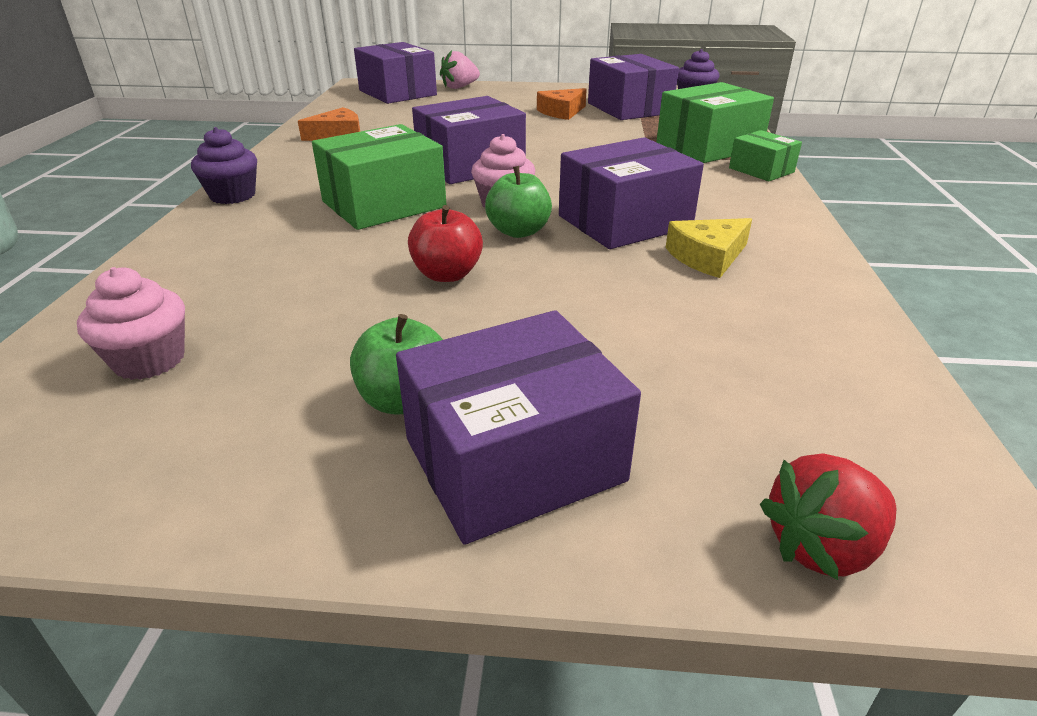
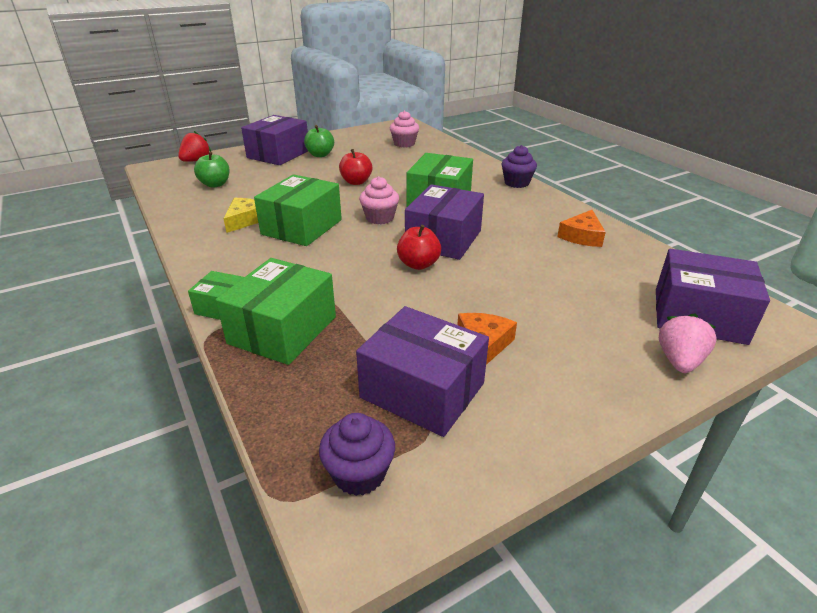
camera: 145 degrees right, 0 degrees up
green apple [485,166,552,238] -> green apple moved to [194,152,230,188]
purple box [559,137,704,249] -> green box [254,174,342,246]
none -> red apple [397,225,441,270]

